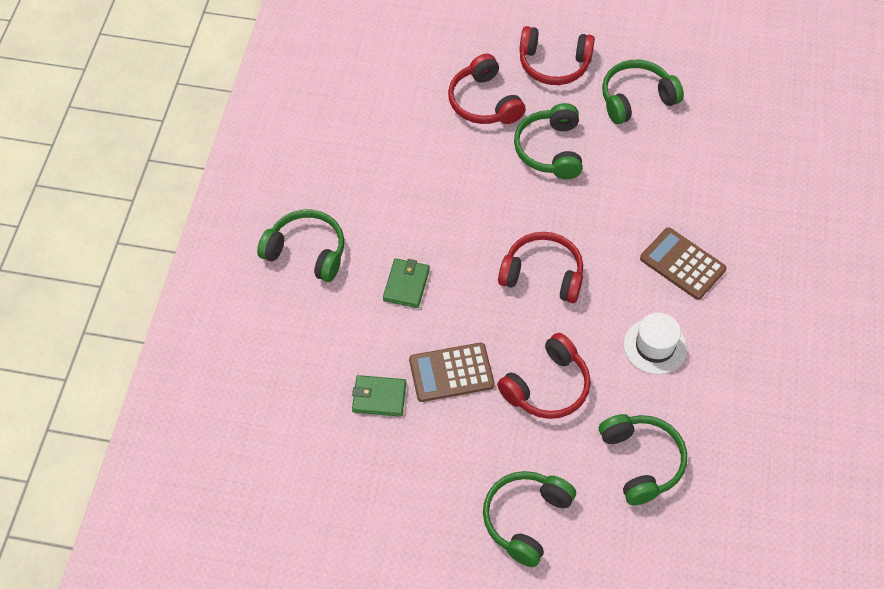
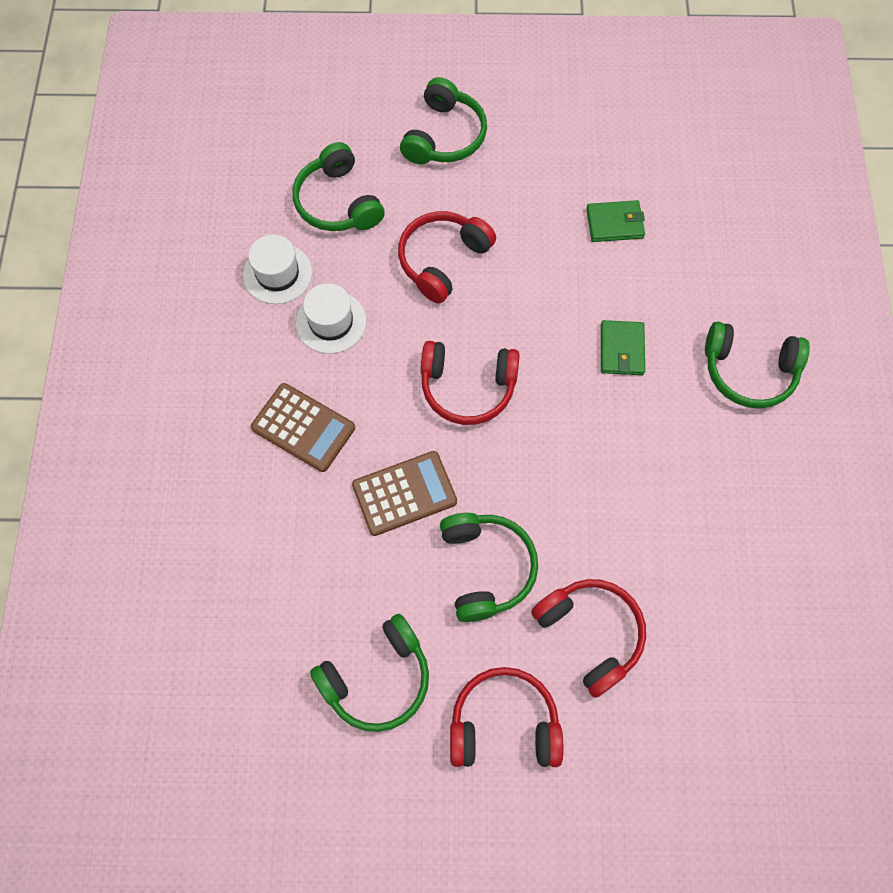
camera: 170 degrees right, 10 degrees up
brown calculator [409,343,494,402] -> brown calculator moved to [352,451,457,536]
none -> white hat [243,235,312,304]

